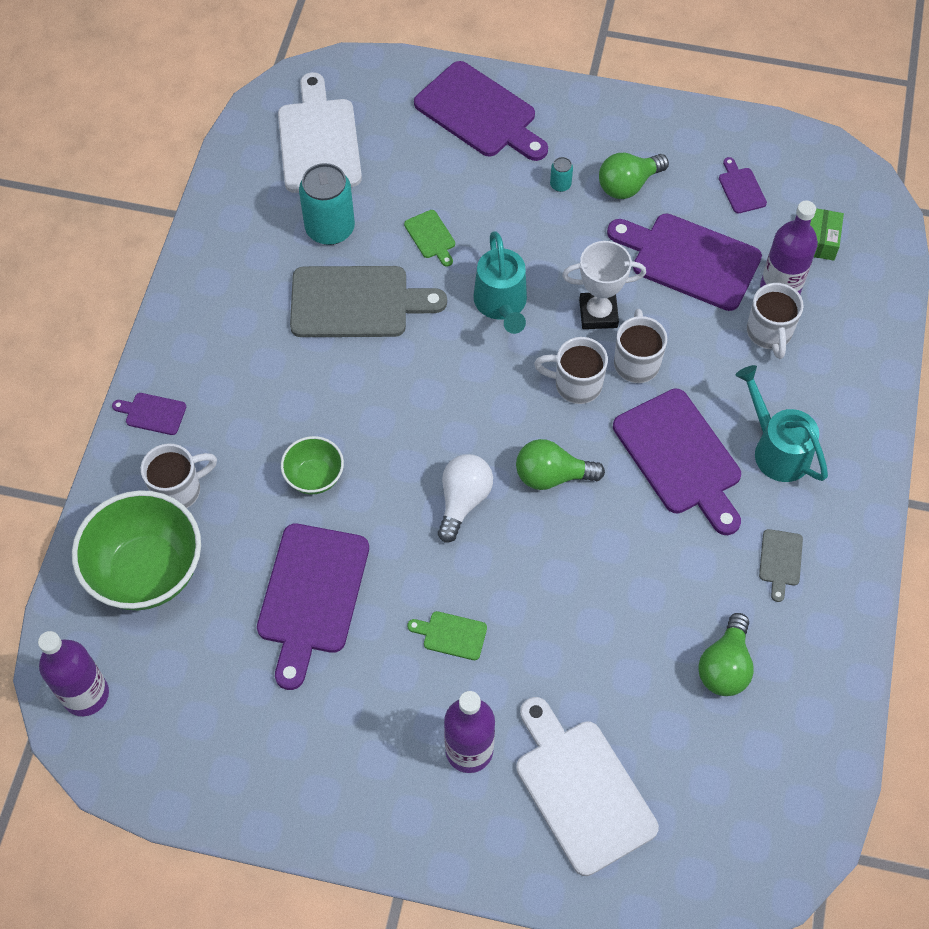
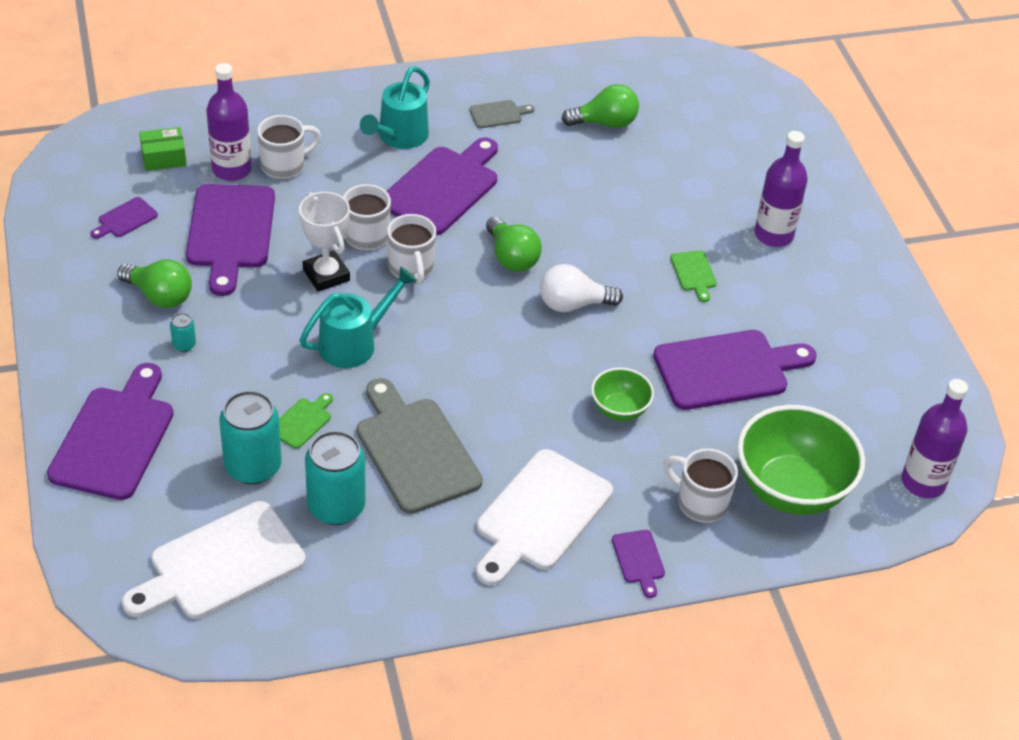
camera: 120 degrees left, 15 degrees down
white cutting board [516,697,659,876] -> white cutting board moved to [476,449,613,586]
none -> turquoise can [219,391,282,484]

